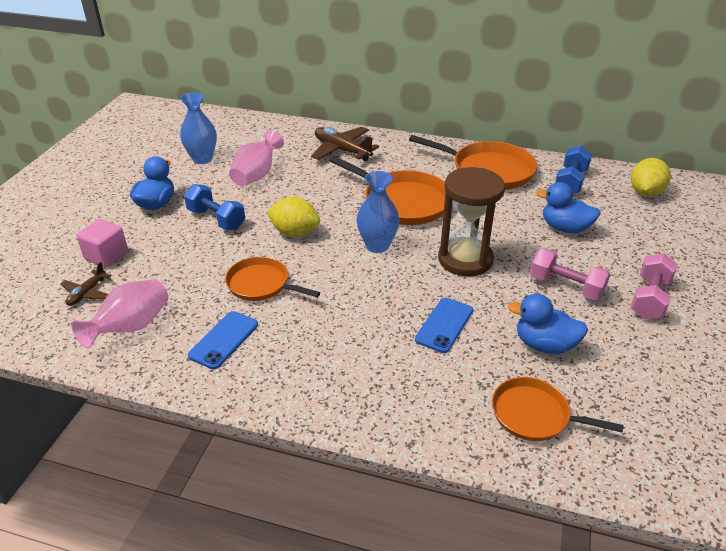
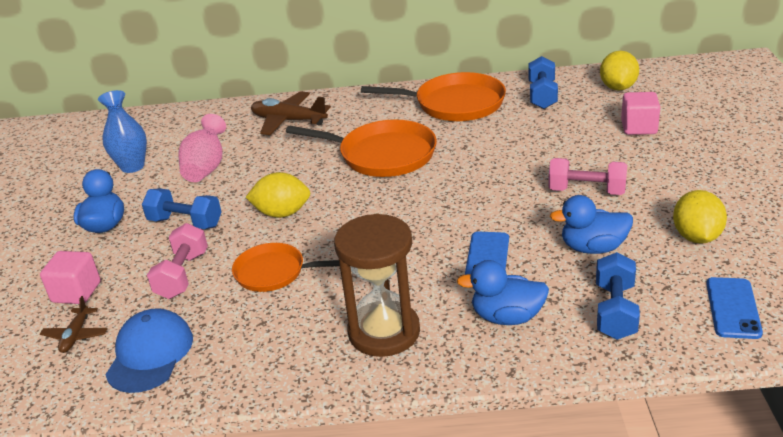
camera: 15 degrees left, 5 degrees down
pink vase [71,279,168,349] -> blue cap [105,308,193,393]
blue phone [188,311,258,369] -> blue phone moved to [706,277,763,339]
blue vase [357,171,399,253] -> none
brown hourglass [438,167,505,276] -> brown hourglass moved to [334,213,420,357]
orange pan [492,377,624,441] -> blue dumbbell [596,252,640,340]
blue duck [536,182,601,233] -> blue duck moved to [457,260,549,325]
pink dumbbell [631,253,678,319] -> pink dumbbell moved to [147,223,208,299]
none -> pink cube [621,92,660,135]
none -> yellow lemon [673,190,727,244]

